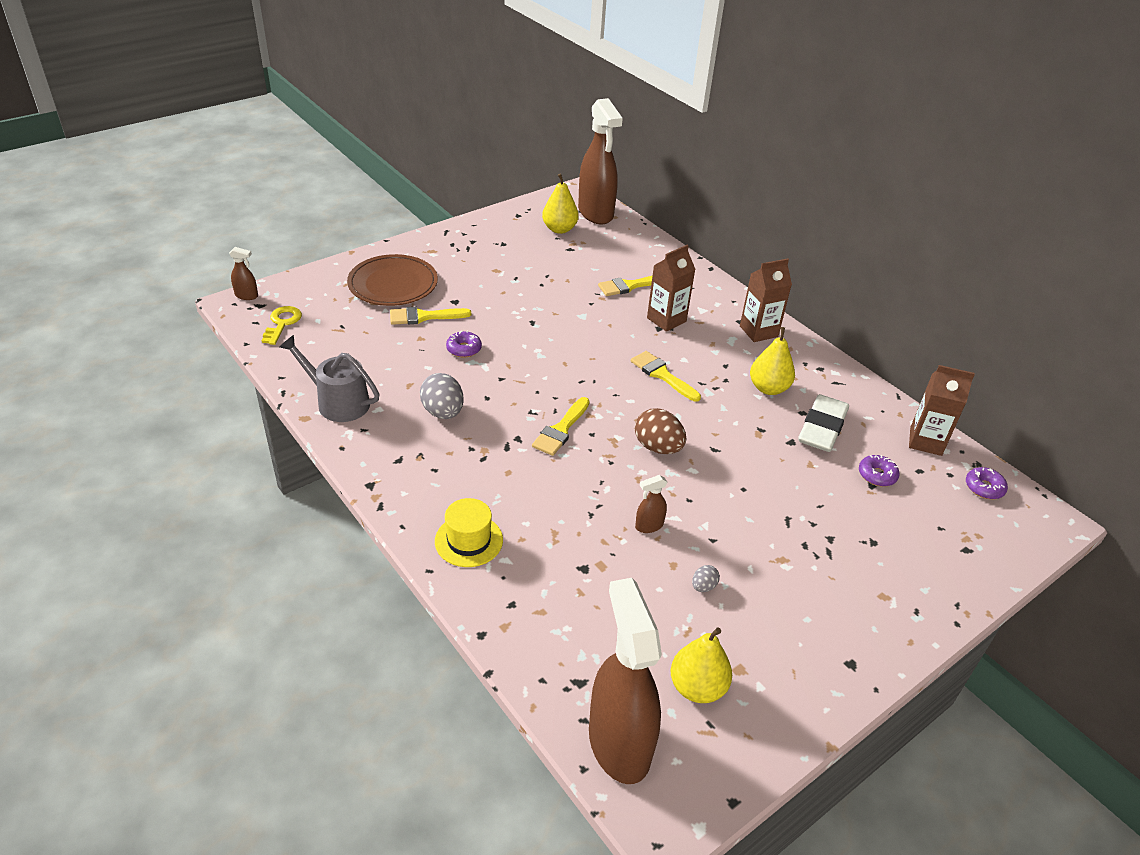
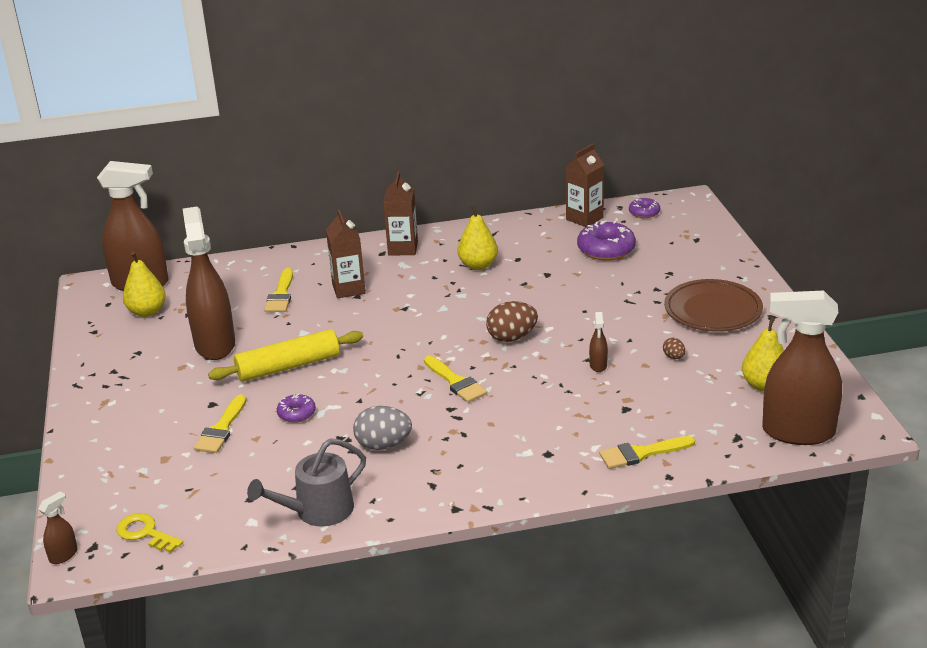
camera: 60 degrees left, 10 degrees down
brown plate [347,254,438,306] -> brown plate moved to [664,279,763,332]
yellow hat [435,498,503,567] -> none
yellow brush [631,351,701,402] -> yellow brush moved to [599,436,695,469]
grey egg [692,565,720,592] -> brown egg [663,338,685,359]
white eraser [799,394,849,452] -> none
purple donut [859,455,900,487] -> purple donut [577,220,636,261], size x1.78
none -> brown spray bottle [183,207,235,360]
none -> yellow rolling pin [208,329,363,382]

